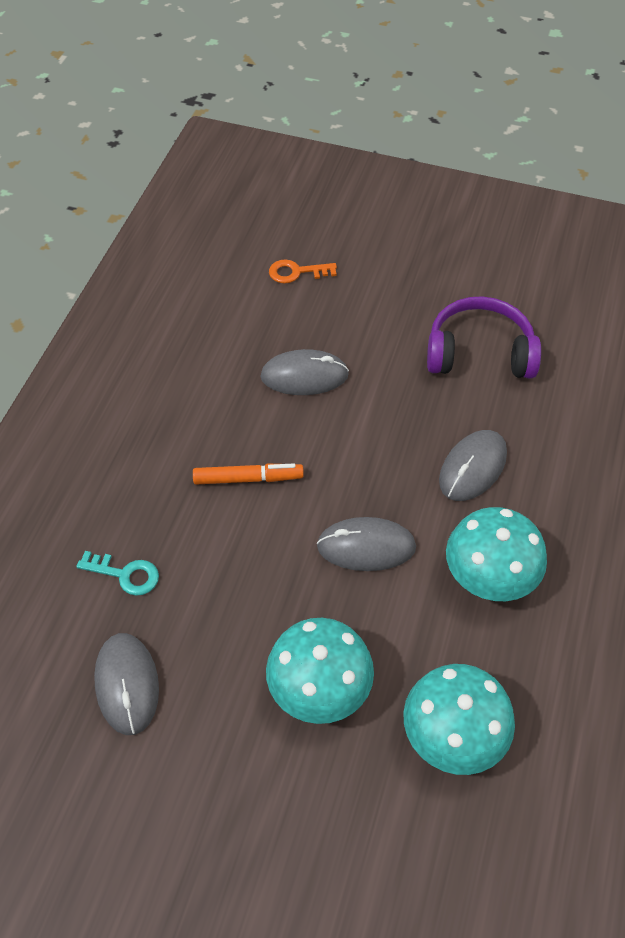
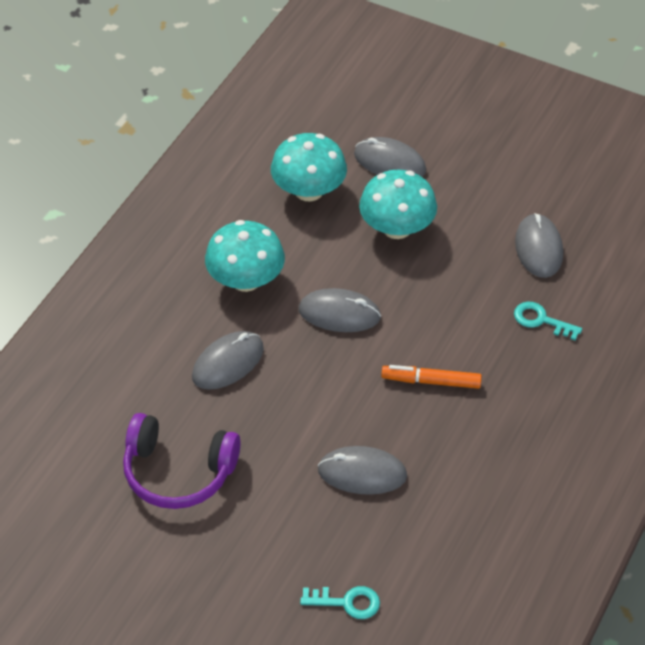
camera: 170 degrees left, 5 degrees down
orange key [269,259,337,283] -> turquoise key [300,586,380,619]
none -> grey mouse [354,137,426,177]

